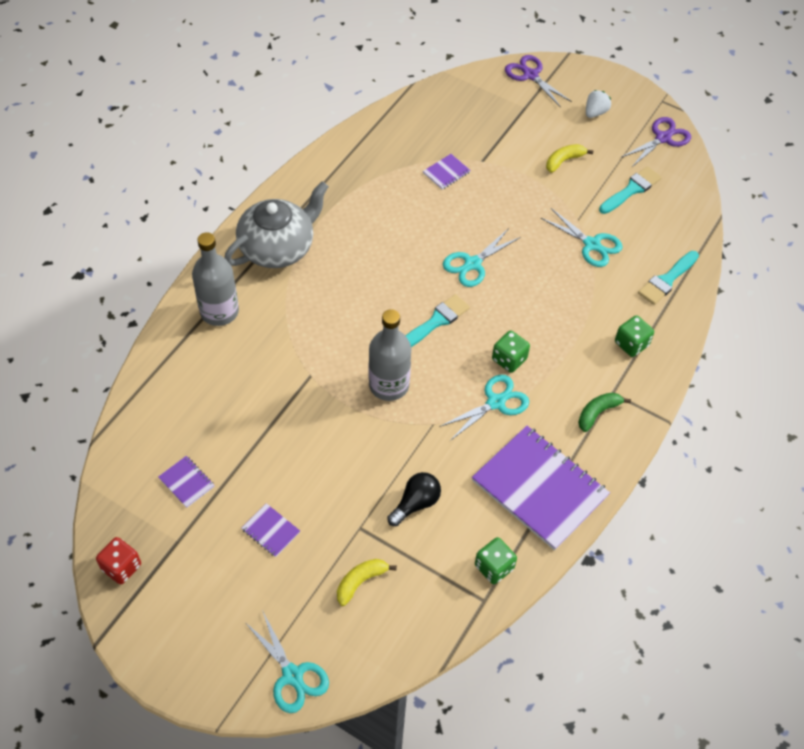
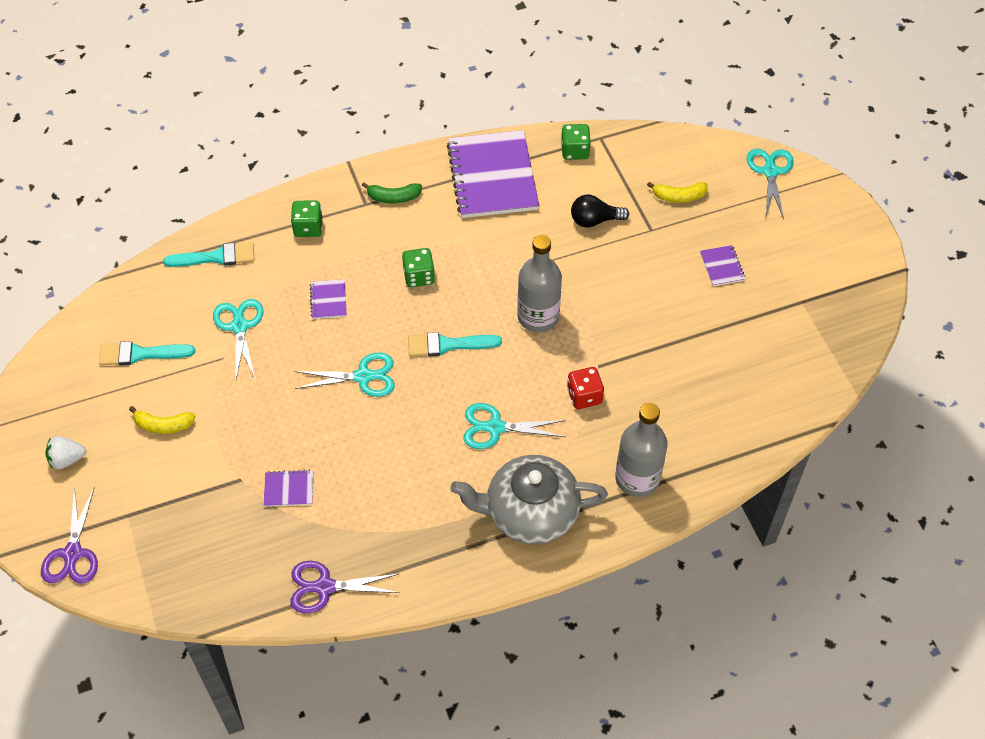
camera: 140 degrees left, 0 degrees up
red dice [96,537,141,584] -> red dice moved to [567,367,604,409]
purple notebook [158,456,215,508] -> purple notebook moved to [310,279,347,319]
turquoise scissors [439,375,529,441] -> turquoise scissors moved to [463,403,566,449]
purple scissors [620,117,691,168] -> purple scissors moved to [290,561,400,613]

